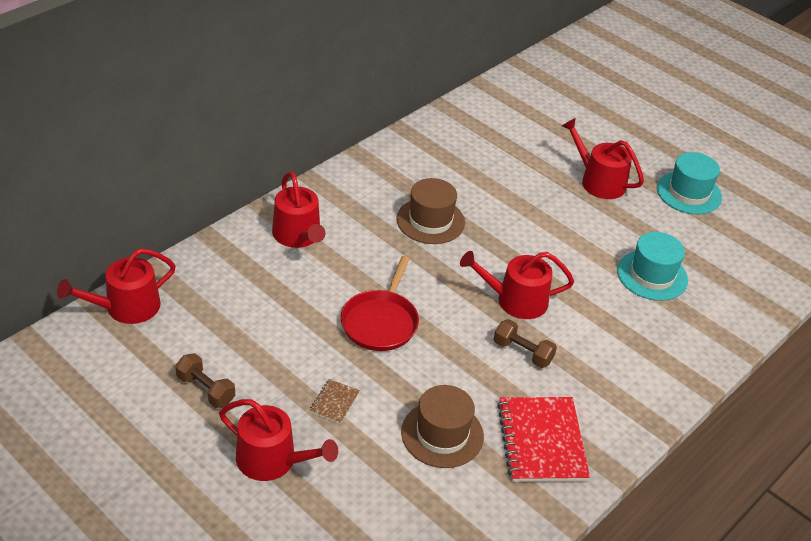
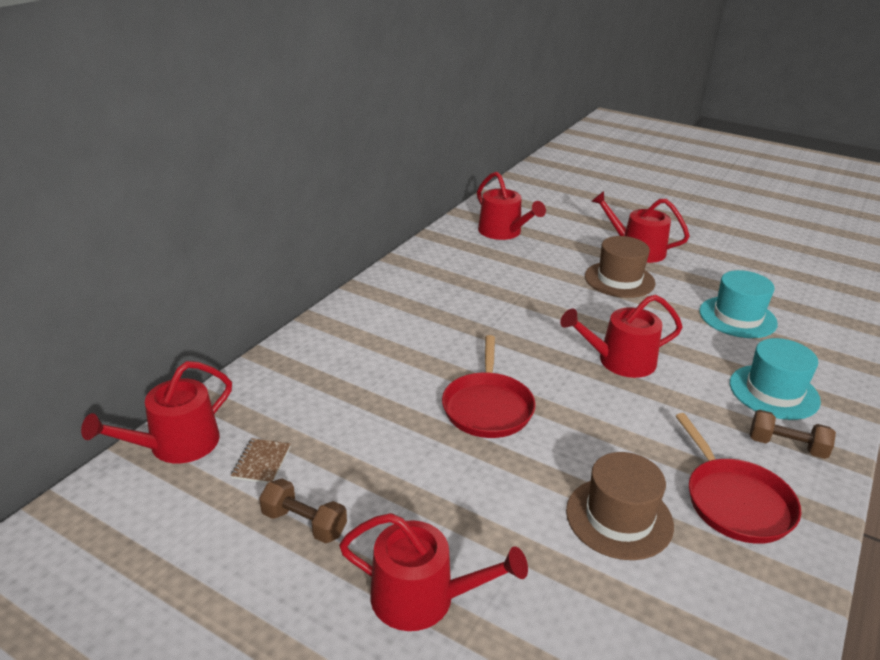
camera: 10 degrees left, 10 degrees down
red watering can [272,172,325,248] -> red watering can moved to [477,172,546,240]
brown notebook [310,379,360,424] -> brown notebook moved to [231,438,291,483]
brown hat [396,178,465,244] -> brown hat moved to [585,236,656,298]
brown dumbbell [493,319,557,368] -> brown dumbbell moved to [750,410,836,459]
red notebook [497,397,590,482] -> red pan [676,413,801,544]
turquoise hat [657,152,722,214] -> turquoise hat moved to [730,338,821,420]

